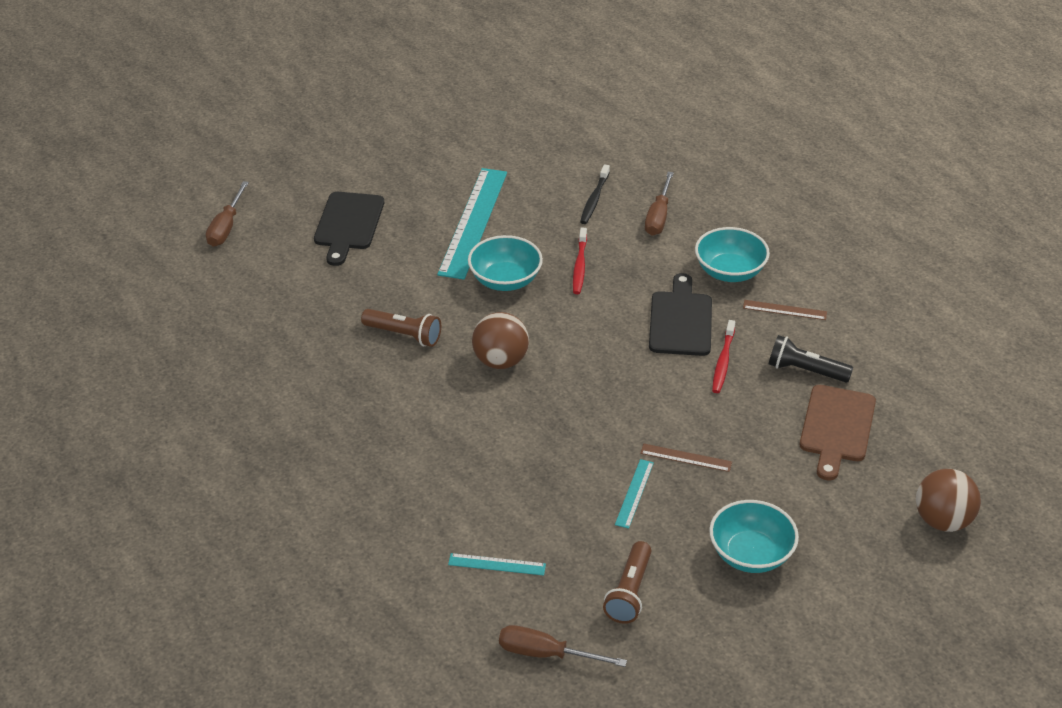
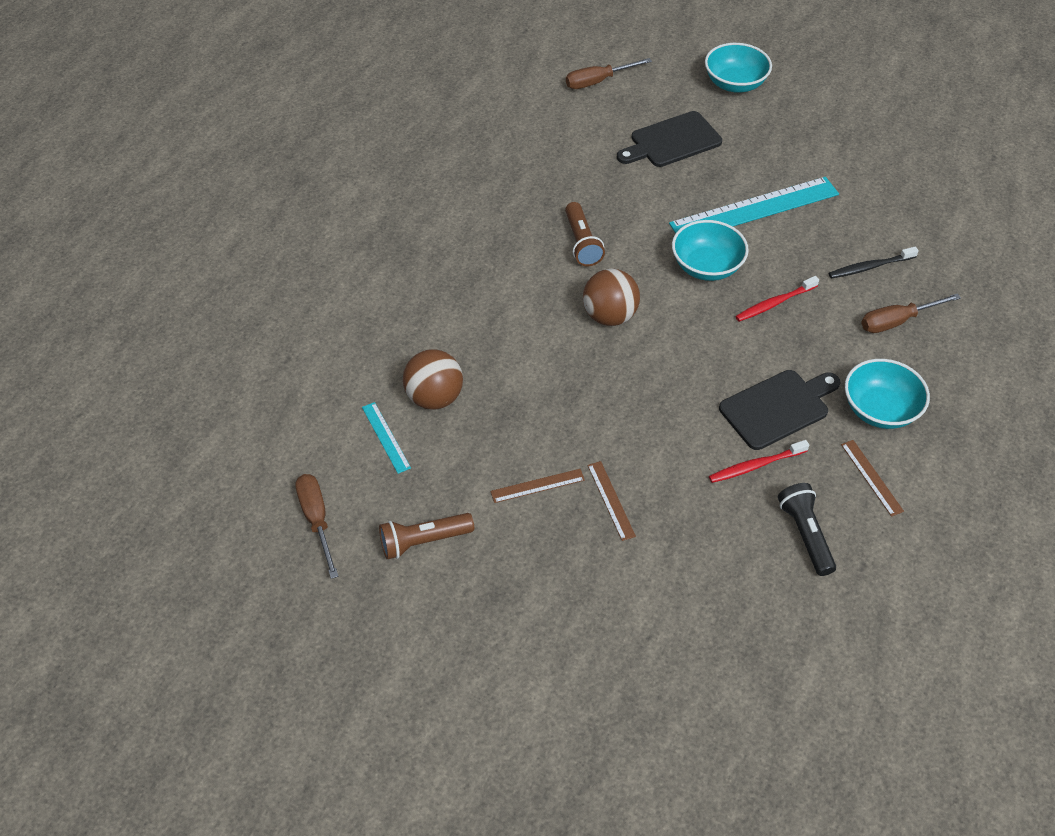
camera: 55 degrees right, 10 degrees up
turquoise ruler [615,459,654,529] -> brown ruler [490,469,585,503]
turquoise bowl [709,500,799,573] -> turquoise bowl moved to [705,43,772,93]
brown cutting board [800,385,876,481] -> none
brown ball [916,469,981,532] -> brown ball moved to [403,349,463,410]

